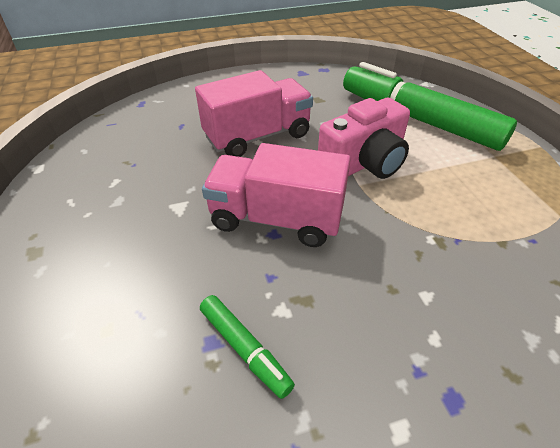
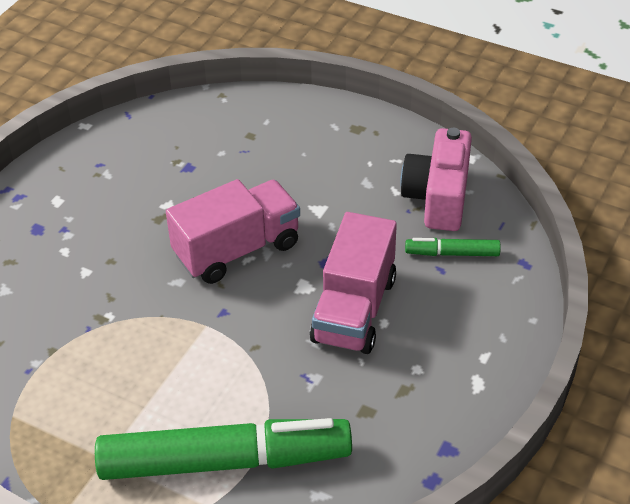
camera: 135 degrees right, 0 degrees up
green marker [200,295,295,399] -> green marker moved to [405,238,501,256]
pink camera [318,98,410,179] -> pink camera moved to [400,128,472,231]

